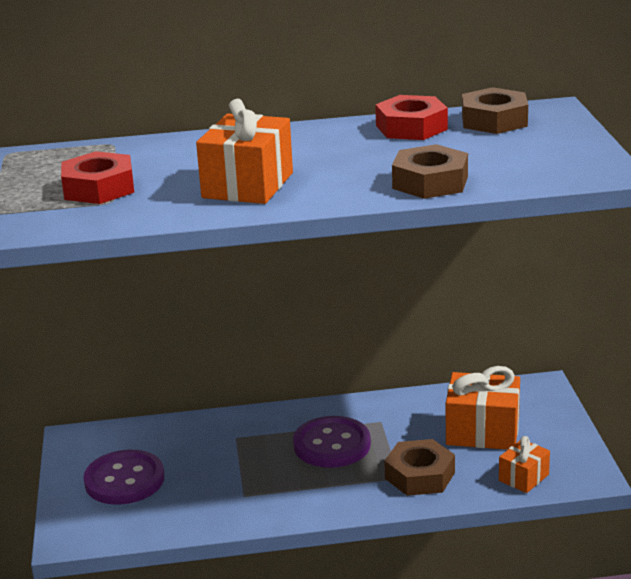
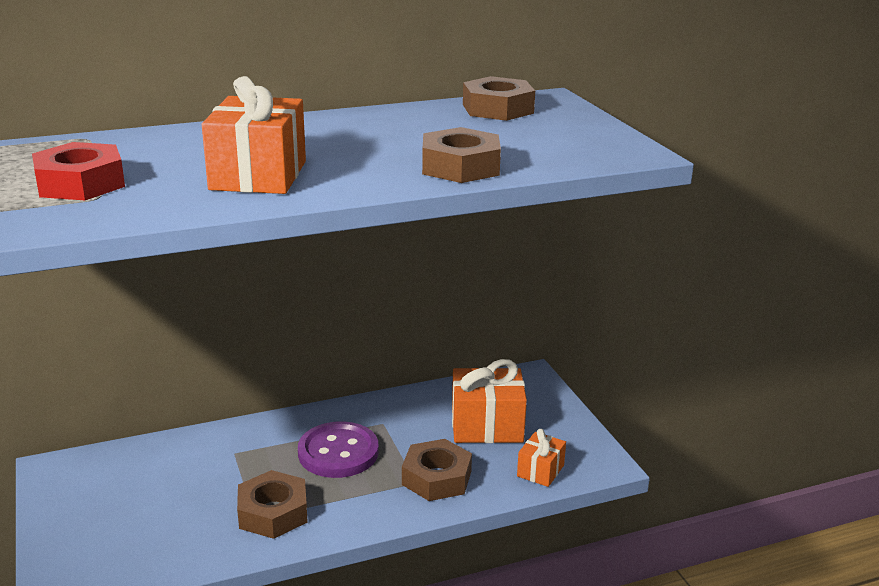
camera: 15 degrees left, 0 degrees up
purple button [84,450,164,505] -> none
red nut [375,95,448,140] -> none
none -> brown nut [237,470,308,539]

